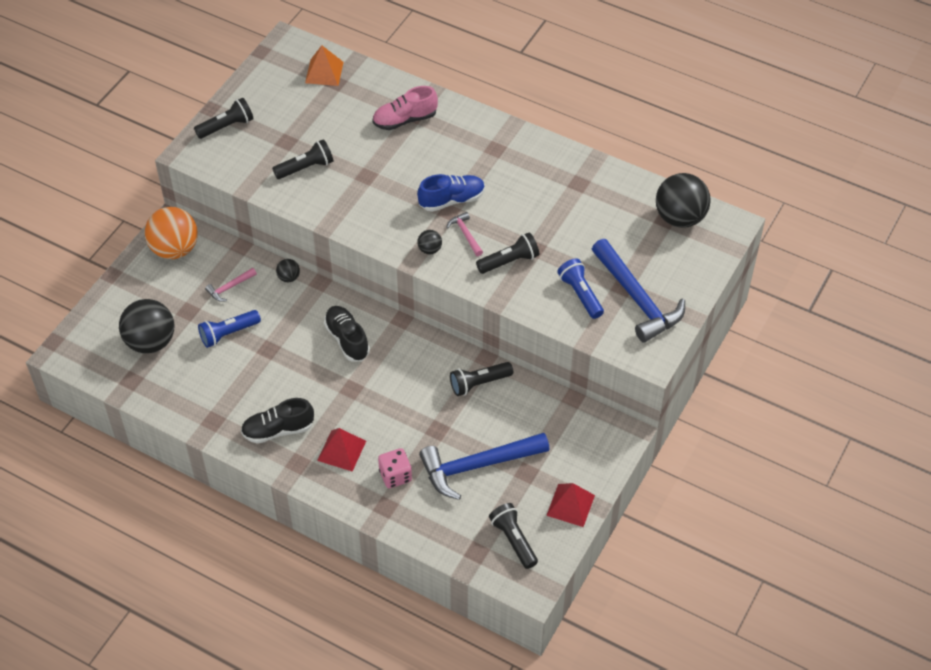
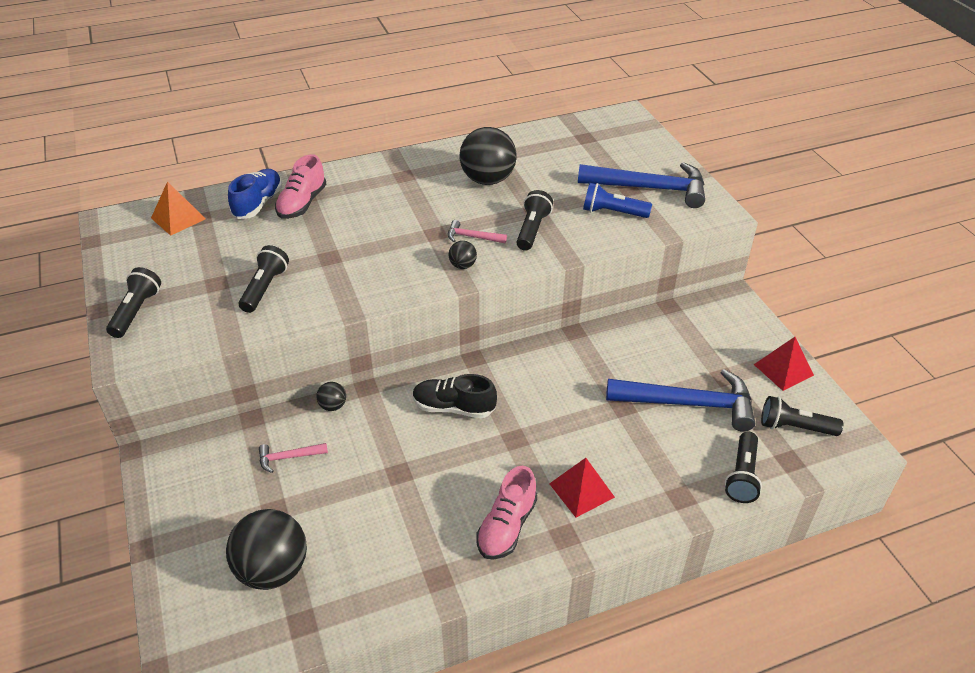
camera: 50 degrees left, 10 degrees down
orange ball [145,207,198,259] -> none
blue flashlight [198,310,261,348] -> none
pink hammer [205,268,257,302] -> pink hammer turned 75 degrees clockwise [259,443,328,473]
black shoe [241,398,314,443] -> pink shoe [476,466,537,560]
pink dice [378,448,412,488] -> none
blue shoe [417,174,485,212] -> blue shoe moved to [228,169,282,219]
blue hammer [419,433,550,500] -> blue hammer turned 105 degrees counterclockwise [606,369,755,432]
black flashlight [450,362,513,396] -> black flashlight moved to [725,432,762,503]
black ball [656,173,711,228] -> black ball moved to [460,127,516,185]

